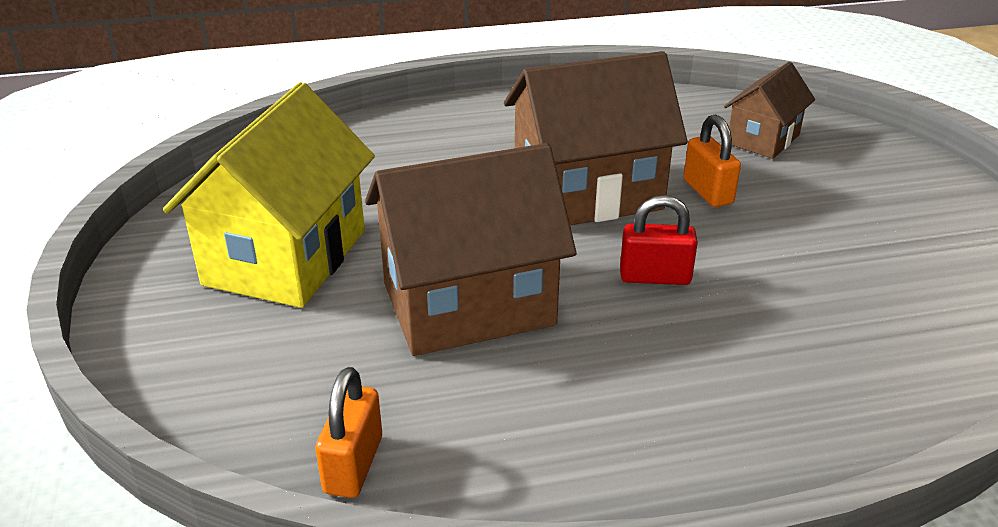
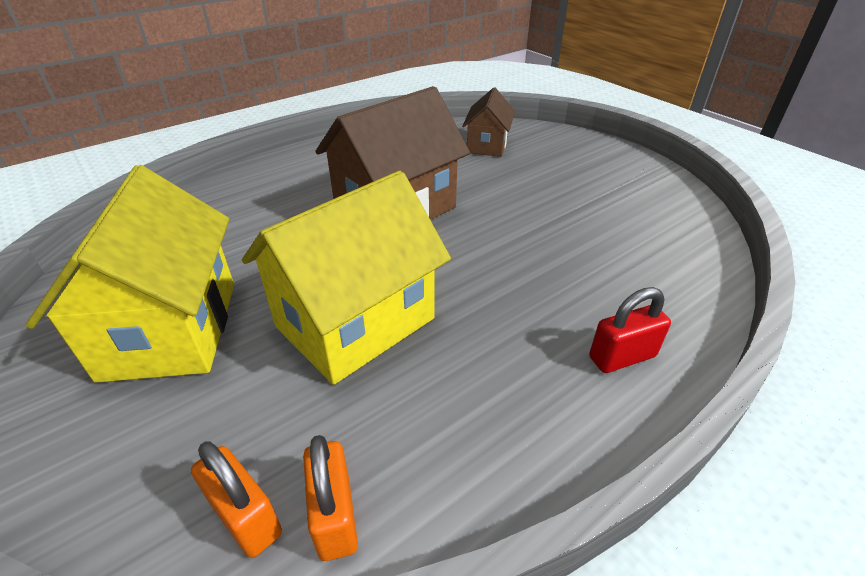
camera: 25 degrees left, 5 degrees up
brown house [365,143,576,356] -> yellow house [242,171,451,385]
red padlock [620,195,698,285] -> red padlock moved to [589,287,671,373]
orange padlock [684,115,741,207] -> orange padlock moved to [191,441,282,558]

